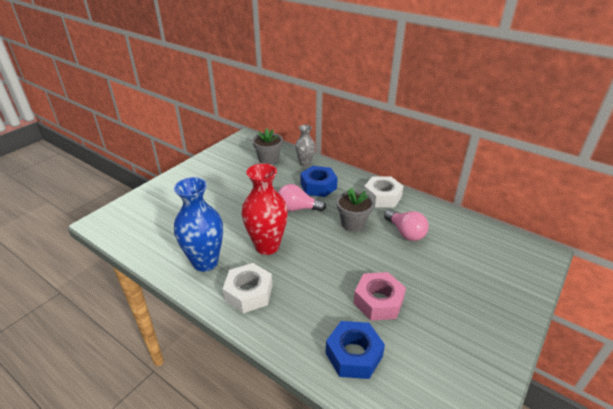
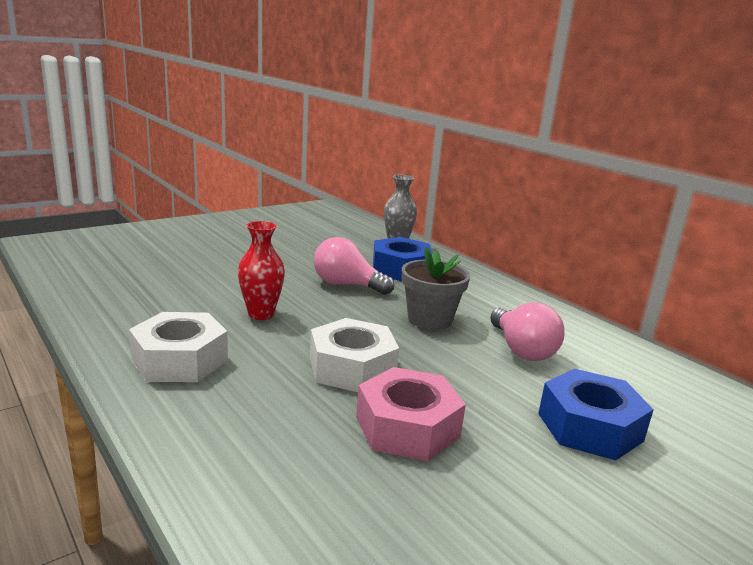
camera: 15 degrees right, 15 degrees down
blue vase [174,177,223,272] -> none
red vase [242,163,288,255] -> red vase [238,221,285,320], size x0.58
grey flower pot [252,128,283,165] -> none
blue nut [326,321,385,379] -> blue nut moved to [538,369,654,460]
white nut [364,176,403,208] -> white nut moved to [310,318,399,392]

